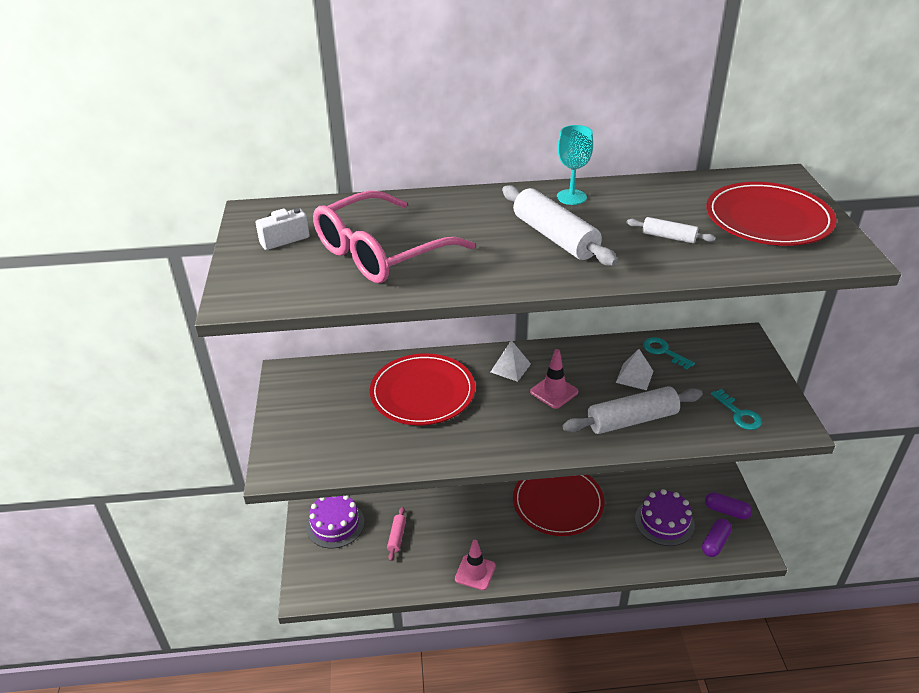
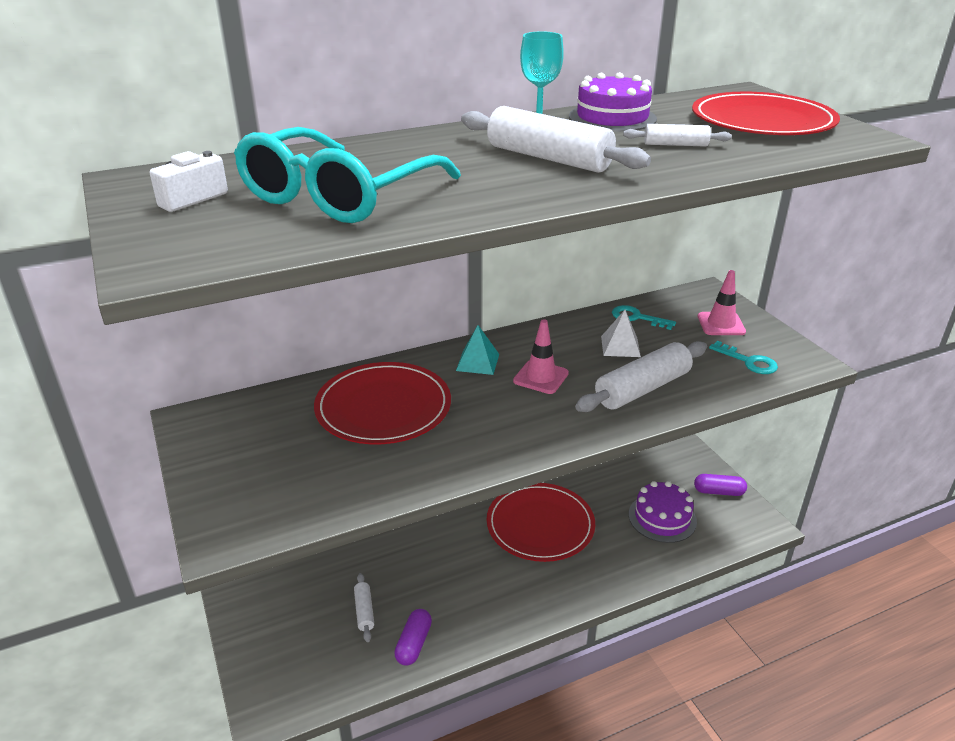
camera: 20 degrees left, 5 degrees down
purple cake [306,495,364,548] -> purple cake moved to [569,72,657,132]
pink glasses [313,191,475,283] -> turquoise glasses [234,127,461,223]
pink rolling pin [387,507,406,561] -> white rolling pin [354,573,374,642]
pink traffic cone [455,540,496,590] -> pink traffic cone moved to [698,270,746,335]
white pyramid [491,340,531,382] -> turquoise pyramid [456,325,499,375]
purple capsule [702,519,732,557] -> purple capsule moved to [394,609,432,666]

